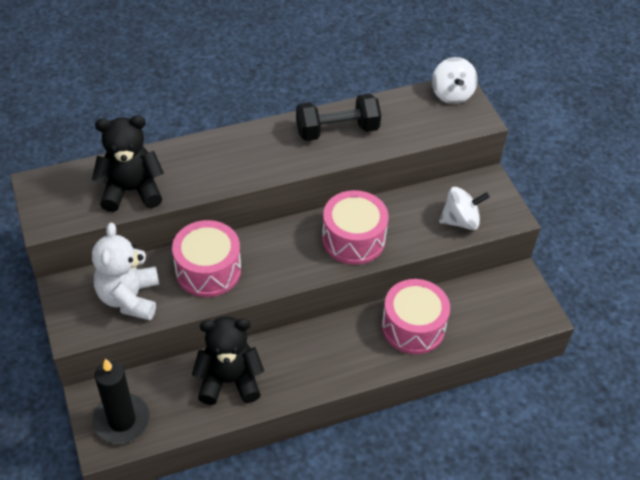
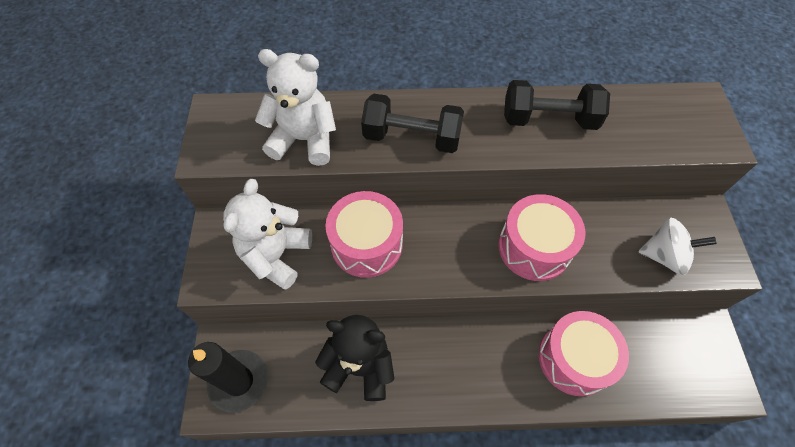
camera: 20 degrees right, 10 degrees up
black teddy bear [92,115,164,212] -> white teddy bear [255,49,336,166]
white spinning top [432,57,478,104] -> none
none -> black dumbbell [361,94,464,153]

